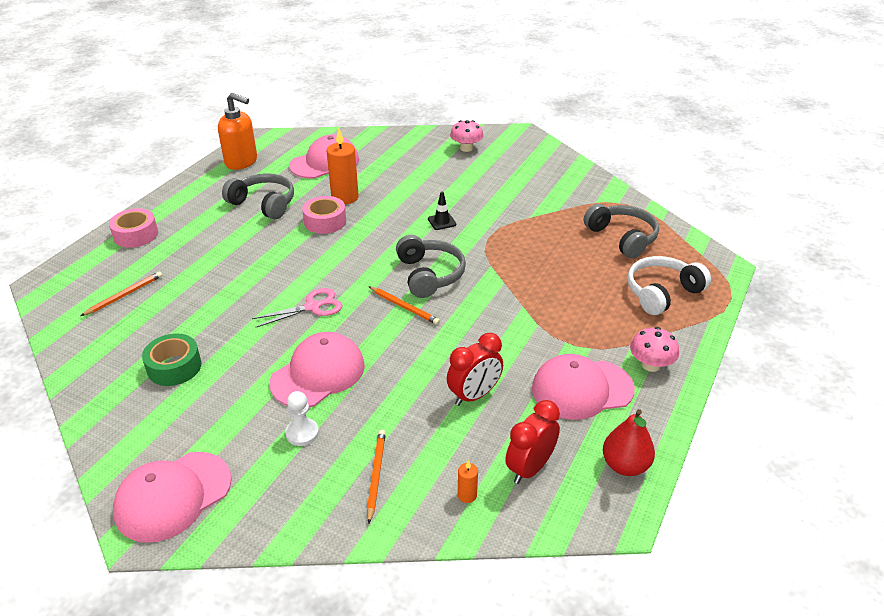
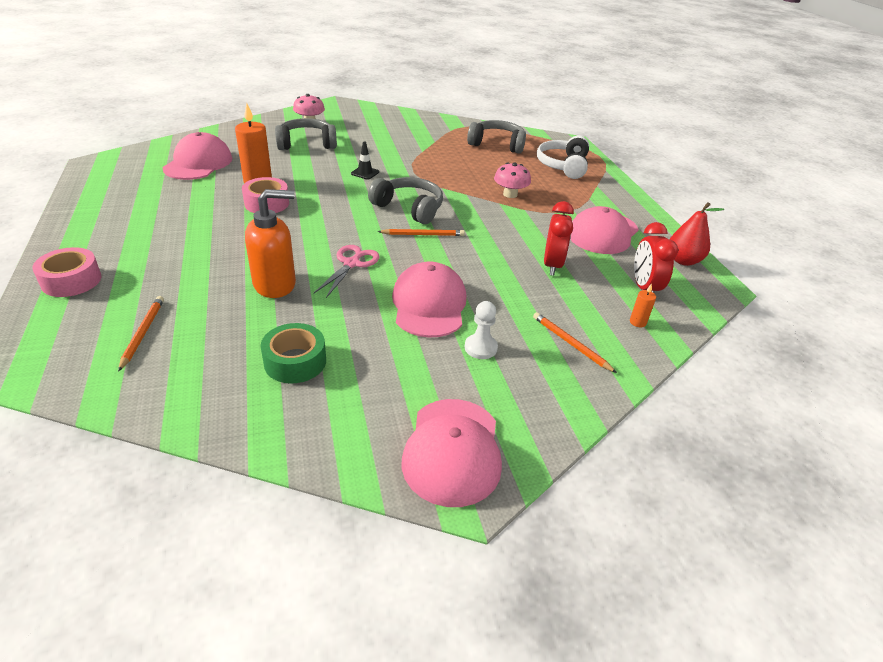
camera: 45 degrees left, 0 degrees up
orange soap dispenser [218,93,257,170] -> orange soap dispenser moved to [245,189,296,298]
grey headphones [222,173,294,220] -> grey headphones moved to [275,118,337,150]
pink mushroom [630,327,679,372] -> pink mushroom moved to [494,163,531,198]

